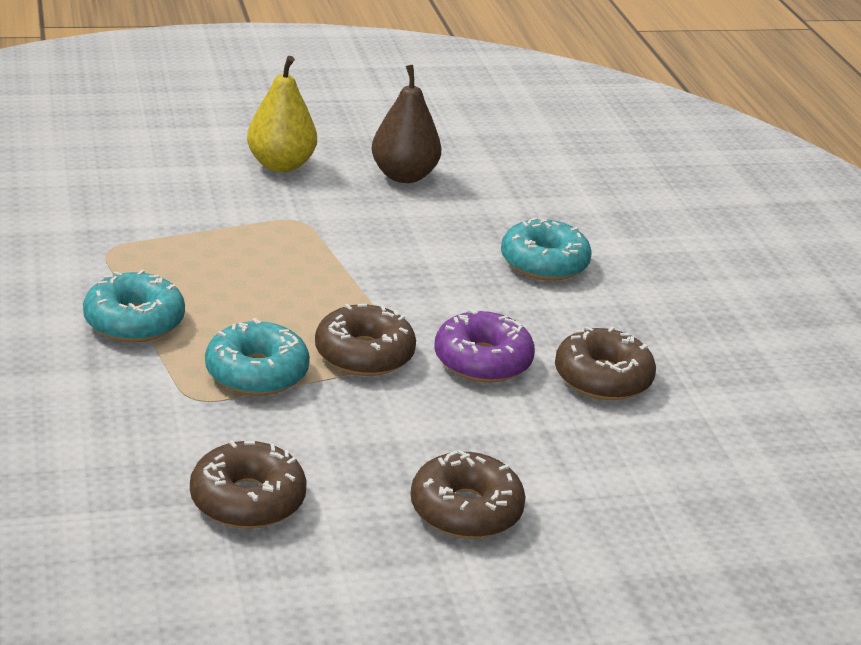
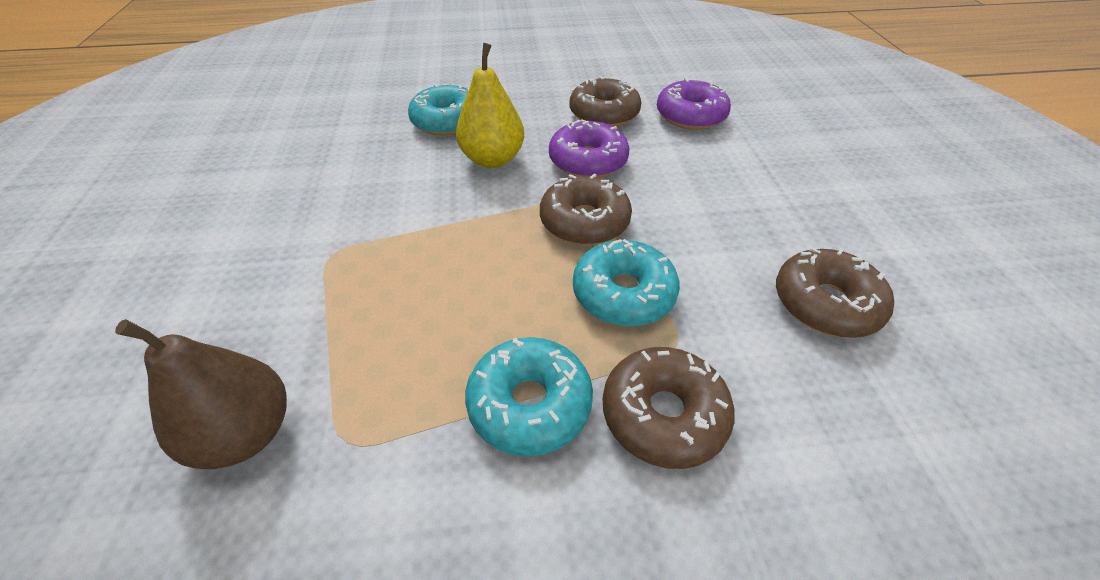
camera: 80 degrees left, 15 degrees up
yellow pear [247,56,317,172] -> yellow pear moved to [456,43,524,168]
brown pear [372,65,442,183] -> brown pear moved to [115,319,287,469]
brown donut [411,450,526,539] -> brown donut moved to [603,347,735,469]
none -> purple donut [657,78,731,130]

